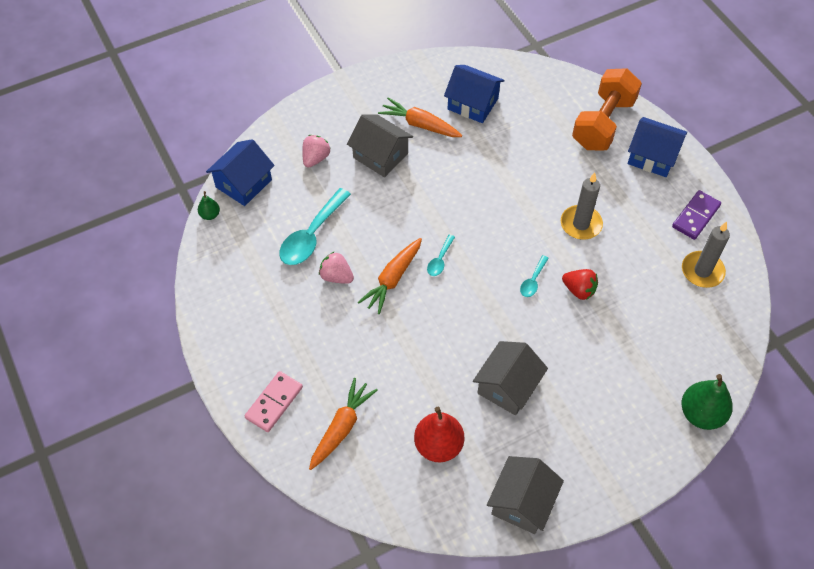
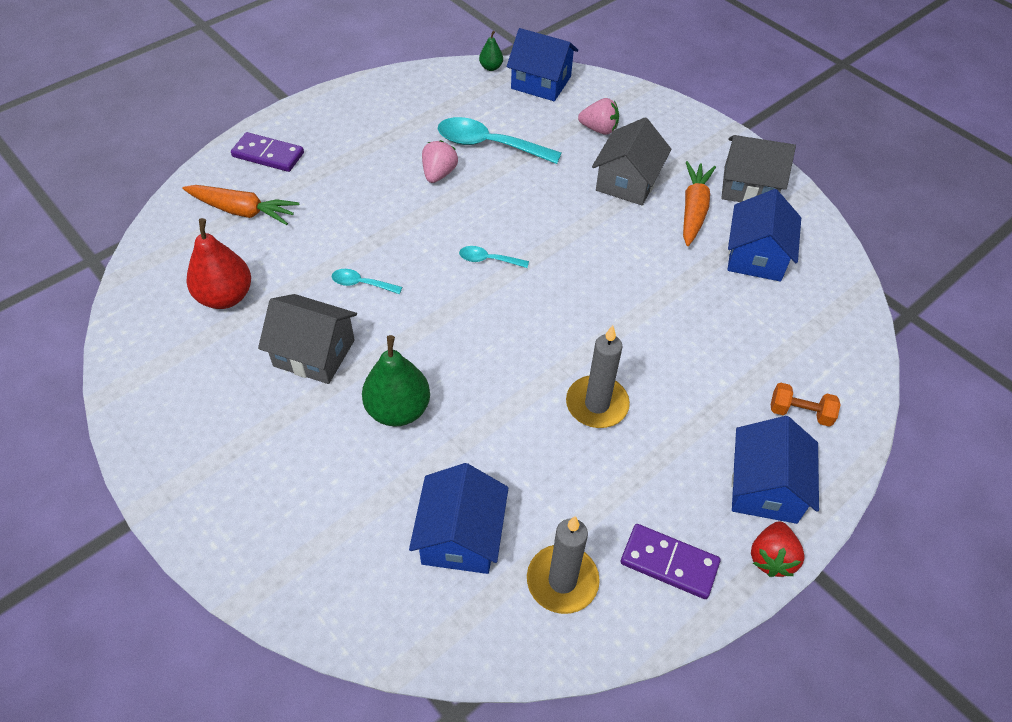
camera: 75 degrees right, 5 degrees down
pink domino [245,371,303,432] -> purple domino [231,132,304,172]
orange carrot [358,238,422,314] -> none
grey house [487,456,564,534] -> grey house moved to [721,135,796,202]
turquoise spoon [520,255,549,297] -> turquoise spoon moved to [332,269,402,294]
red strawberry [562,269,598,300] -> red strawberry moved to [751,522,805,577]
orange dumbbell [572,68,642,151] -> orange dumbbell [771,382,841,427], size x0.45
green pear [682,374,733,430] -> green pear moved to [362,335,430,427]
none -> blue house [409,463,508,574]

